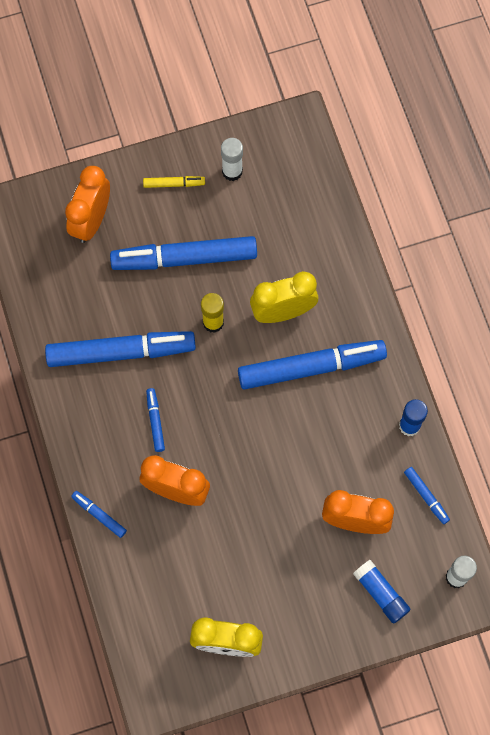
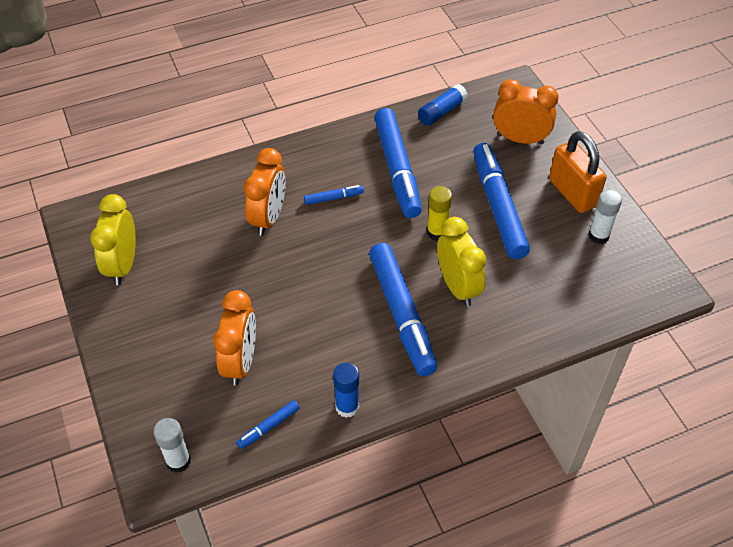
camera: 85 degrees right, 20 degrees down
blue marker [71,491,127,538] -> none
yellow marker [143,176,205,188] -> orange padlock [549,131,607,213]
blue glue stick [353,560,411,624] -> blue glue stick moved to [418,84,468,126]

